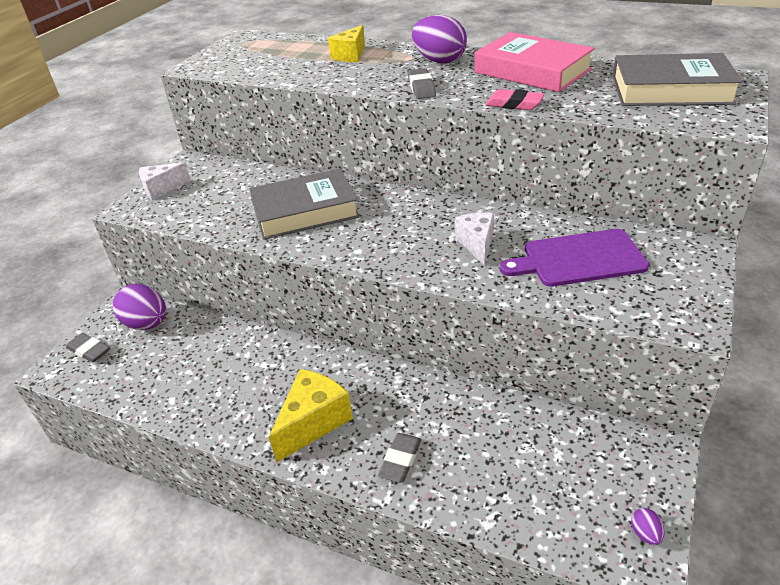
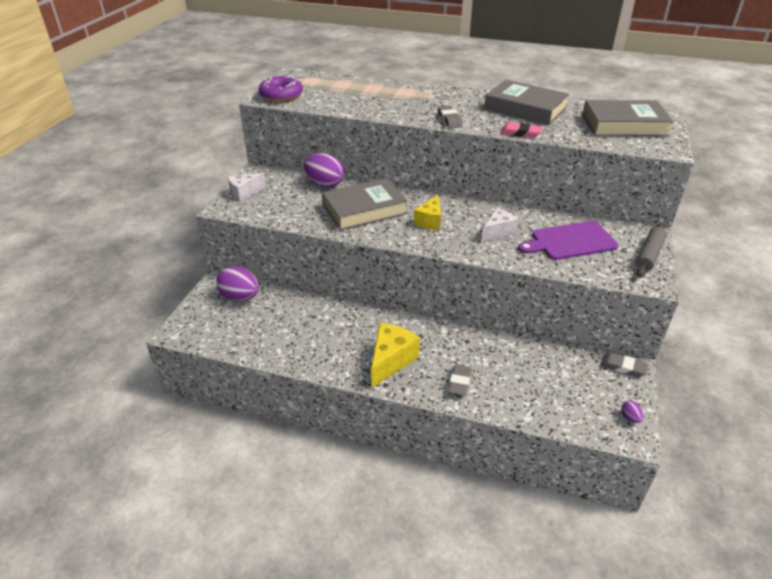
camera: 10 degrees left, 0 degrees up
grey eraser [66,333,110,362] -> grey eraser moved to [600,352,648,377]
yellow cheese [328,25,365,62] -> yellow cheese moved to [414,195,441,230]
purple egg [412,15,467,63] -> purple egg moved to [304,153,345,188]
white cheese [455,212,494,266] -> white cheese turned 60 degrees clockwise [482,208,518,242]
pink book [475,32,595,92] -> grey book [484,80,570,125]
none -> purple donut [259,75,303,102]
none -> grey rolling pin [636,223,667,277]

